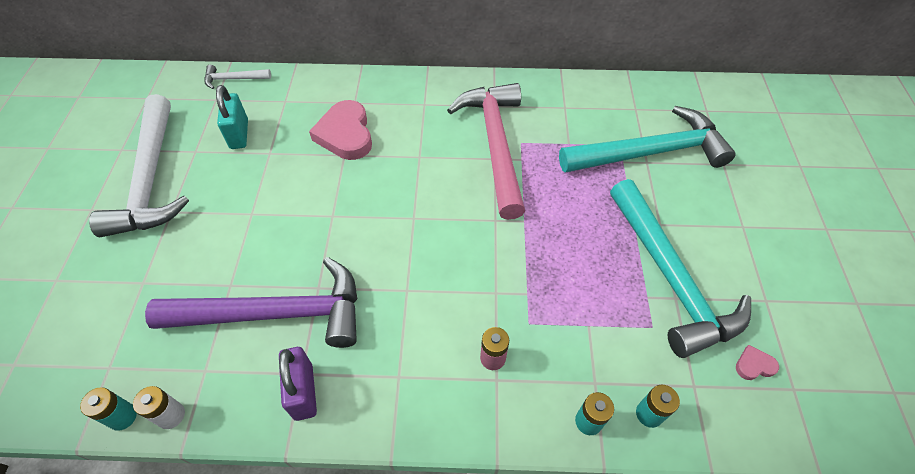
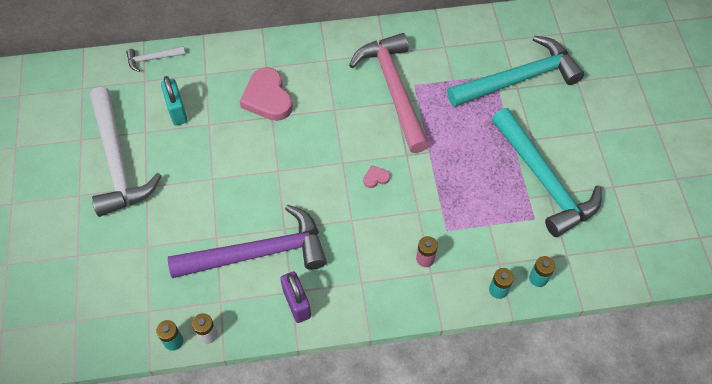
camera: 10 degrees left, 5 degrees up
pink heart [736,345,779,380] -> pink heart moved to [363,165,390,188]

